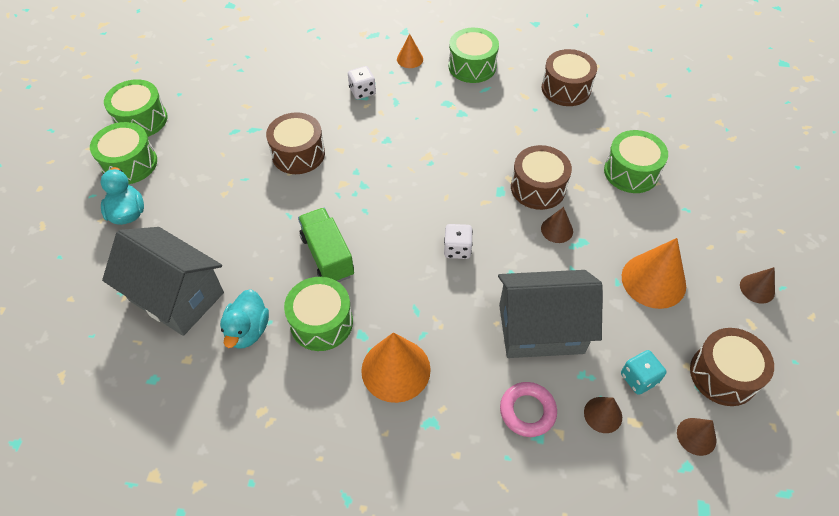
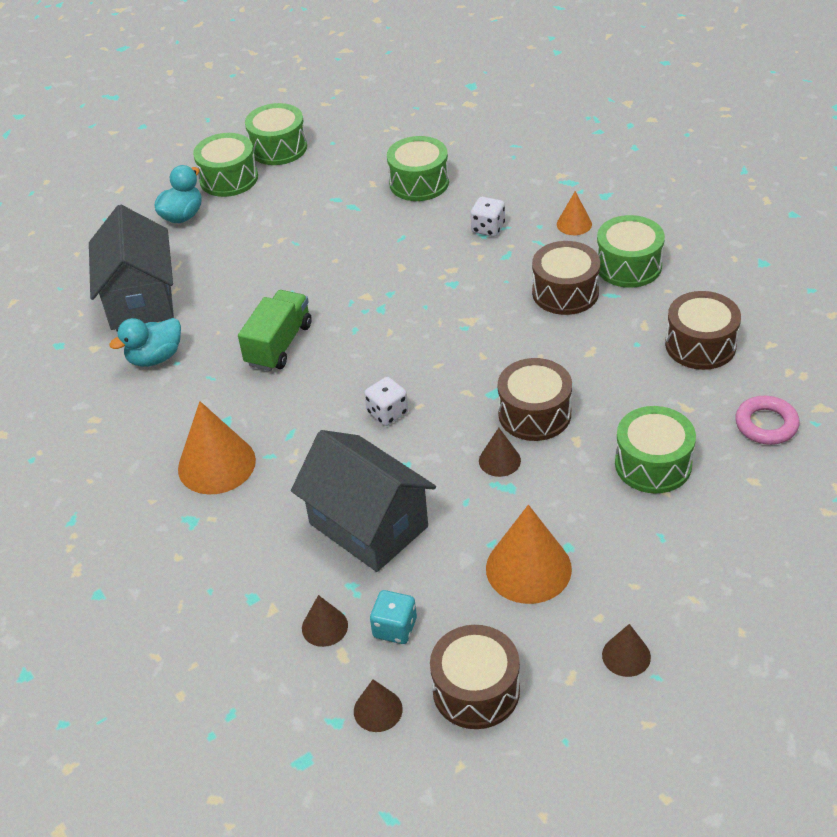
camera: 50 degrees right, 10 degrees down
brown drum [266,112,325,174] -> brown drum moved to [532,241,600,315]
green drum [284,277,353,351] -> green drum moved to [387,136,449,201]
pink ring [500,382,557,437] -> pink ring moved to [735,396,800,445]

